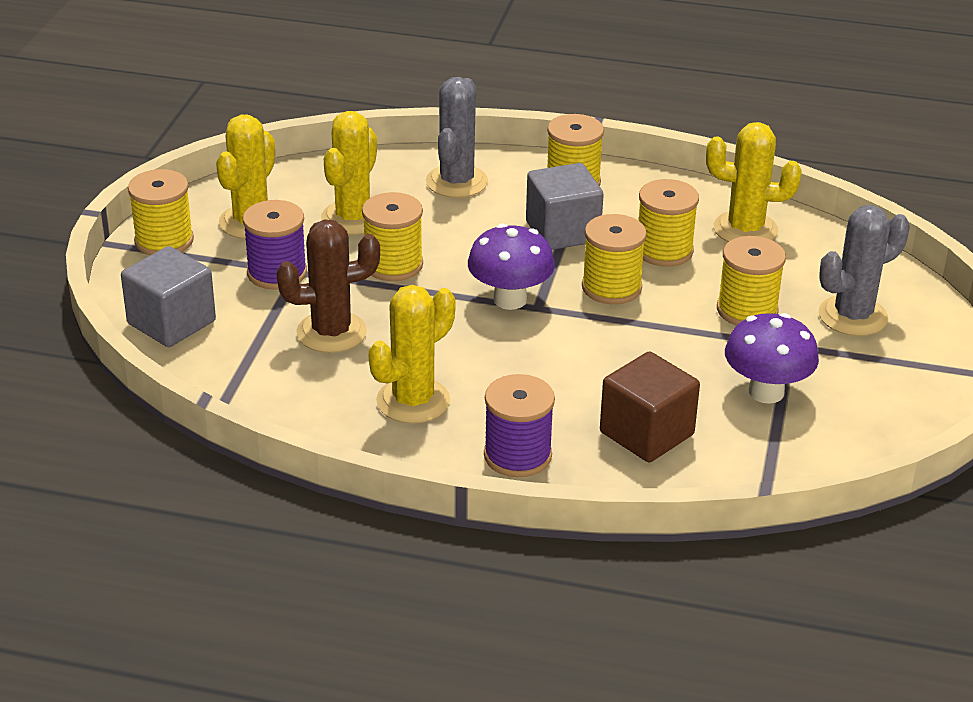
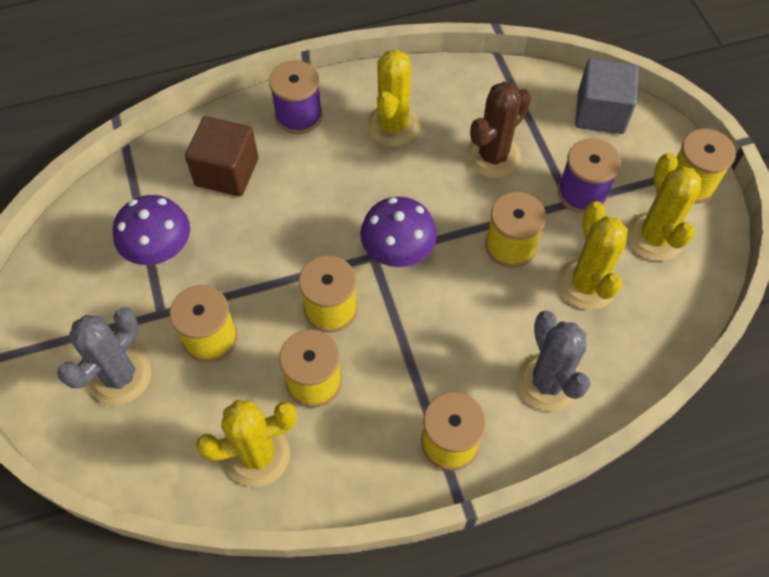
camera: 150 degrees right, 25 degrees up
grey cube [526,163,604,250] -> none

